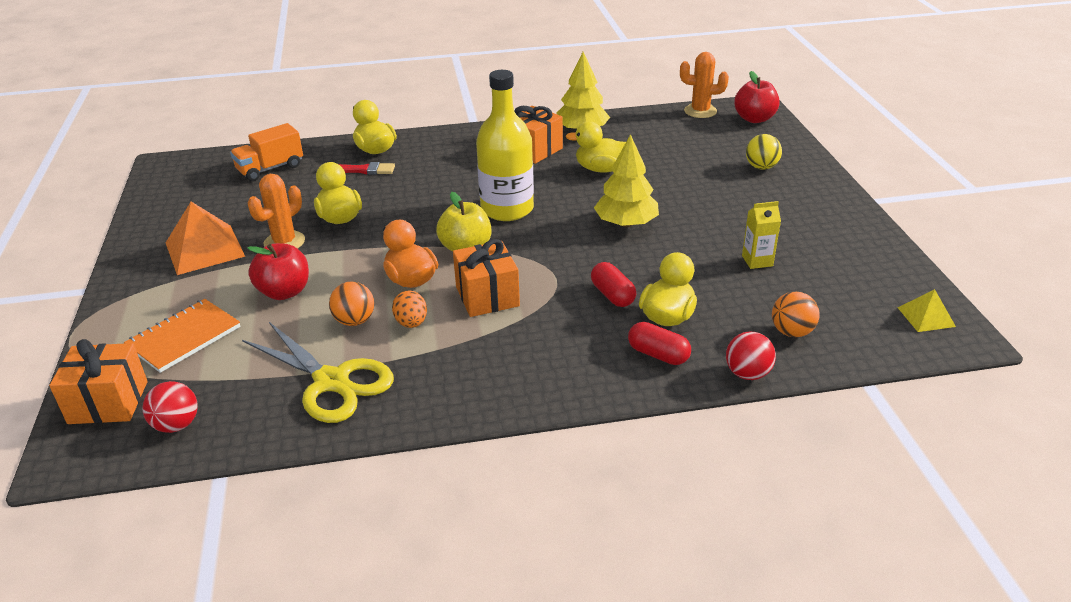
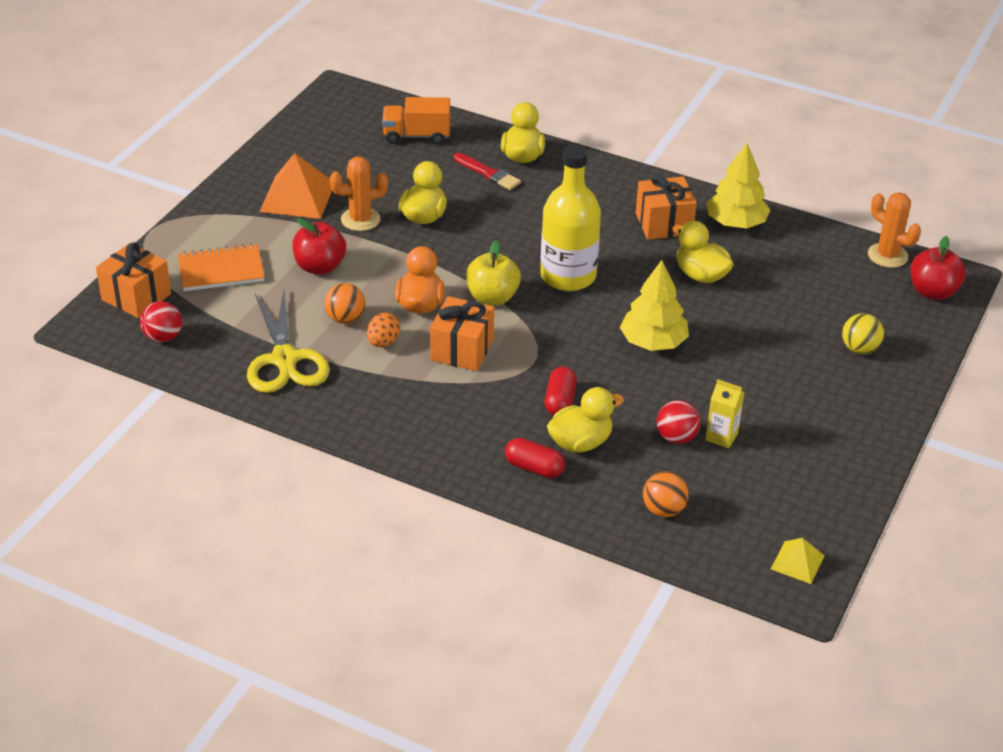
camera: 35 degrees right, 5 degrees up
red capsule [628,322,691,365] -> red capsule turned 45 degrees counterclockwise [505,438,565,478]
red ball [726,331,776,380] -> red ball moved to [657,400,701,444]

